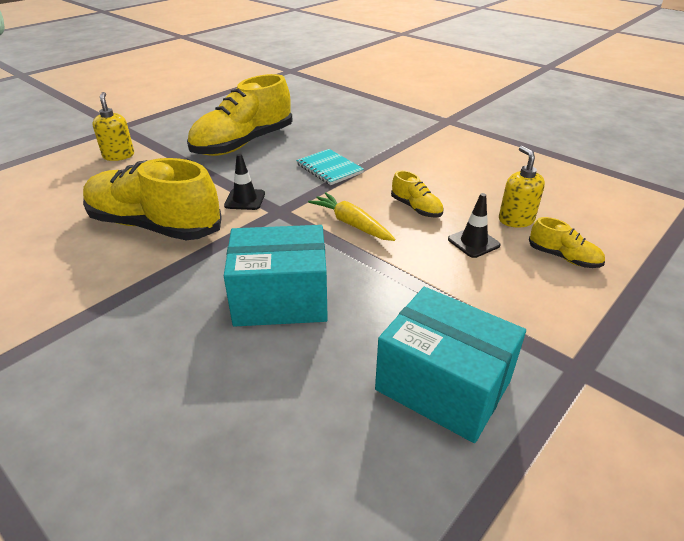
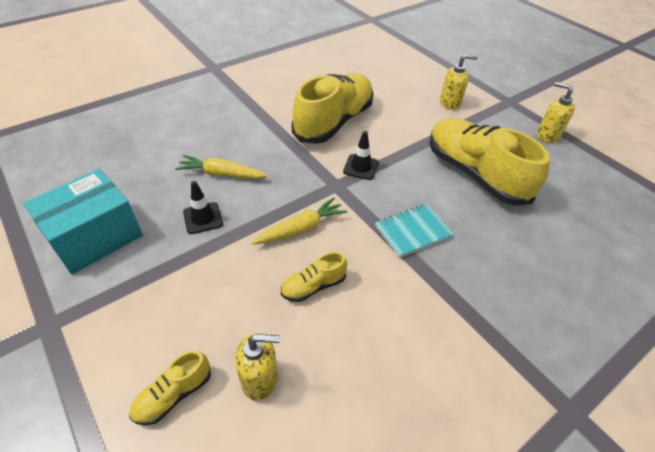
camera: 100 degrees right, 10 degrees up
turquoise box [224,225,328,327] -> yellow carrot [175,155,268,179]
black traffic cone [448,193,501,258] -> black traffic cone moved to [183,181,223,234]
none -> yellow soap dispenser [537,82,575,143]

